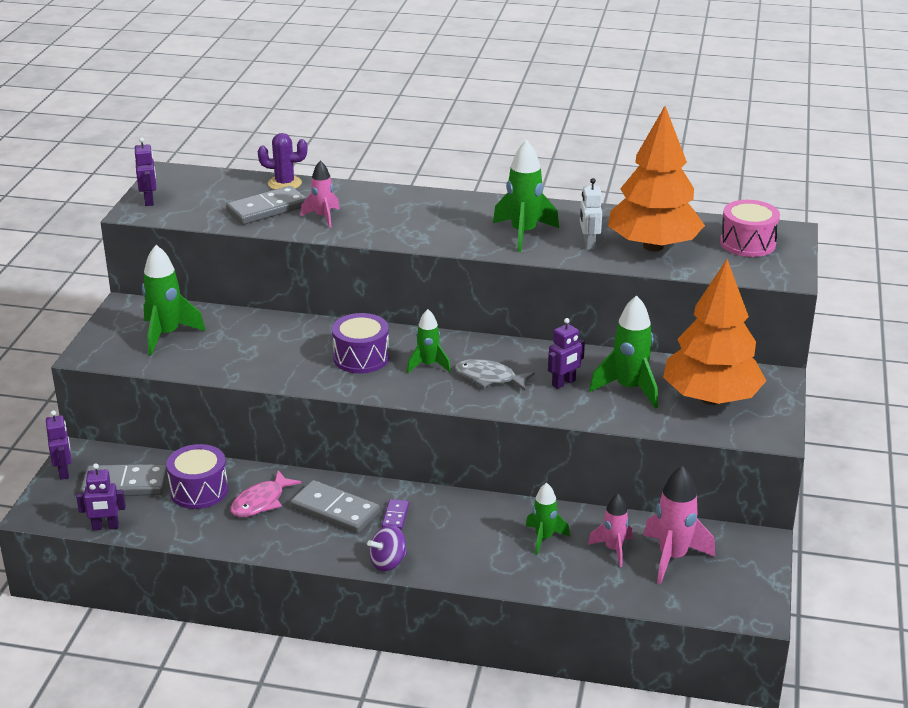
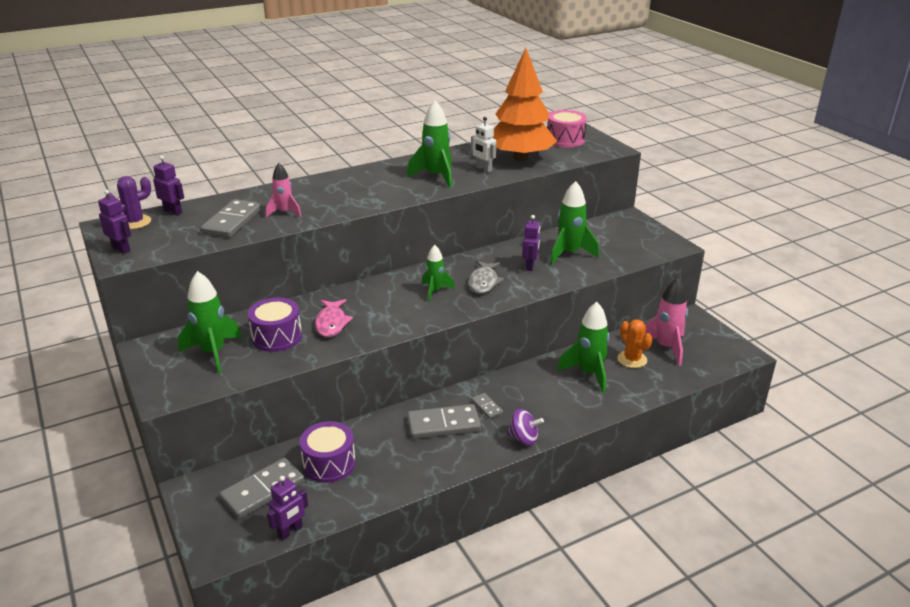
camera: 40 degrees left, 0 degrees up
purple robot [46,410,72,480] -> purple robot moved to [153,155,184,215]
pink fish [231,470,302,517] -> pink fish moved to [315,299,353,337]
purple cactus [258,133,307,190] -> purple cactus moved to [105,176,151,229]
purple drum [332,313,389,374] -> purple drum moved to [248,298,302,352]
purple spinning top [367,525,407,571] -> purple spinning top turned 90 degrees counterclockwise [507,409,544,446]
purple domino [382,499,409,530] -> grey domino [471,393,503,419]
grey fish [455,359,535,391] -> grey fish turned 60 degrees counterclockwise [468,261,504,294]
green rocket [526,483,570,555] -> green rocket [557,302,609,393], size x1.60
pink rocket [588,494,633,567] -> orange cactus [618,319,652,368]
orange tree [663,259,766,405] -> none

